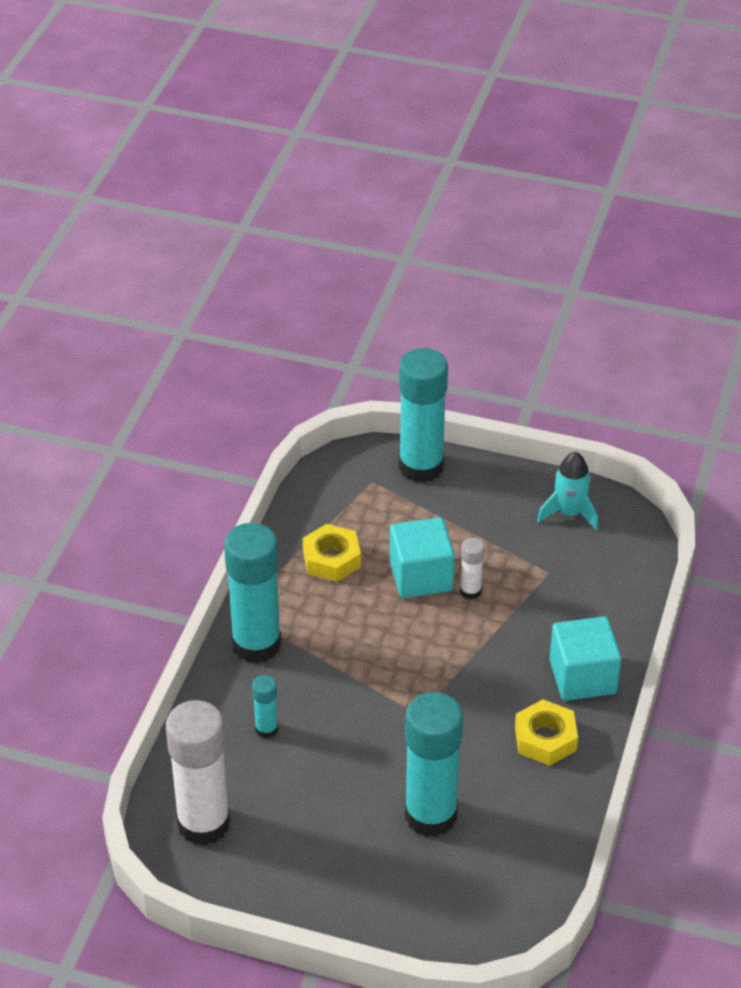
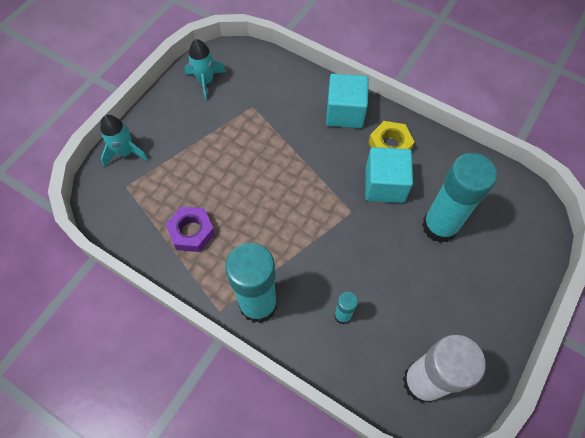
camera: 75 degrees left, 20 degrees up
yellow nut [303,524,361,582] -> purple nut [166,206,215,252]
turquoise cube [390,517,455,598] -> turquoise cube moved to [365,147,413,203]
turquoise glue stick [399,348,448,483] -> turquoise rocket [100,115,148,167]
white glue stick [460,538,485,600] -> none

